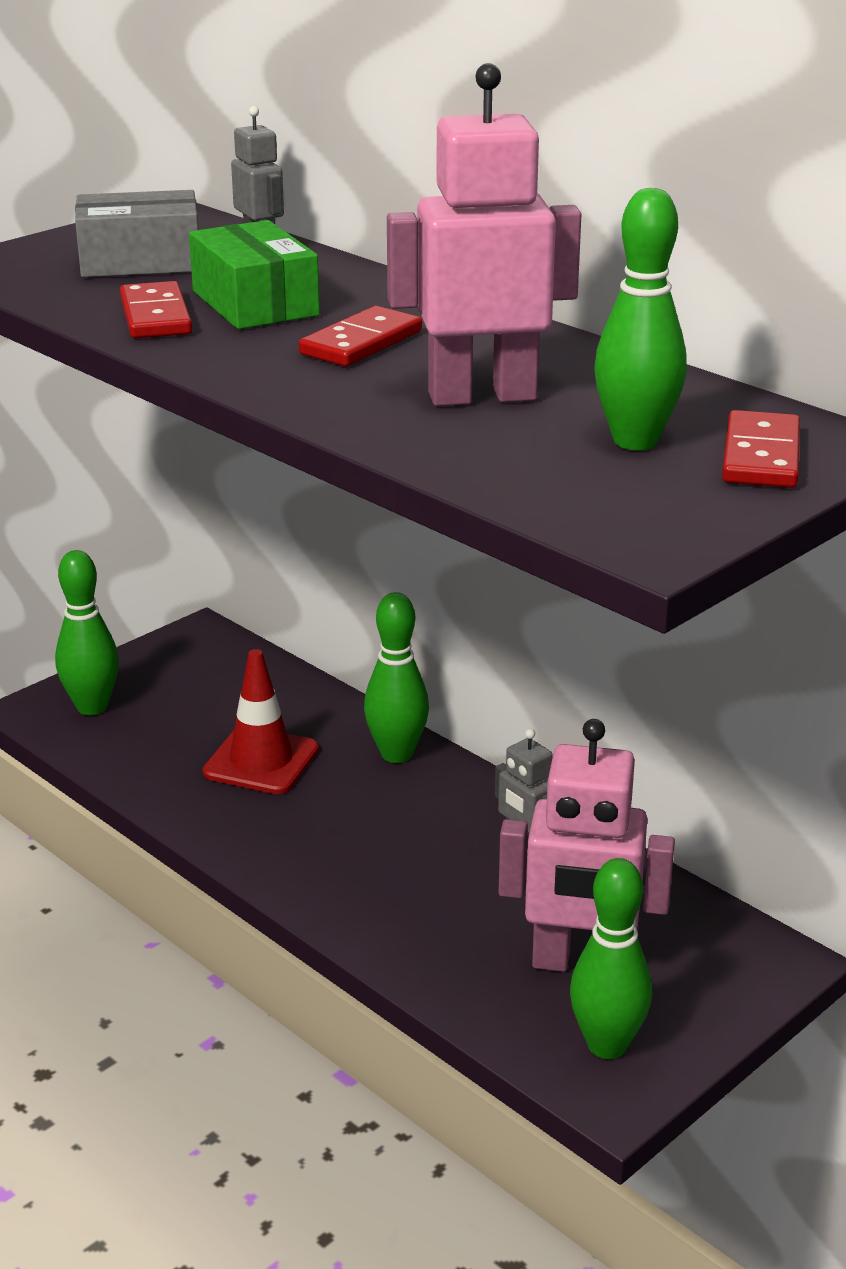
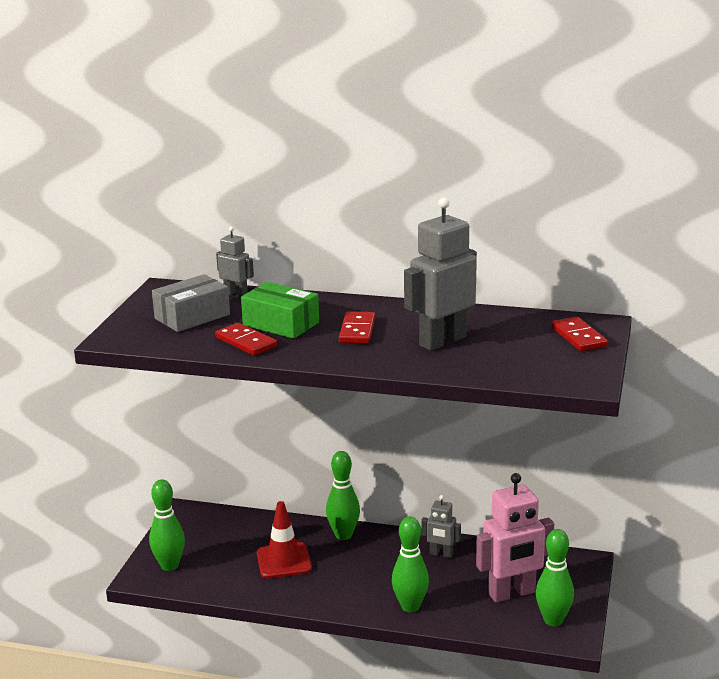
camera: 30 degrees left, 5 degrees down
pink robot [387,63,581,406] -> grey robot [404,197,477,351]
green bowling pin [594,188,687,450] -> green bowling pin moved to [392,516,429,612]

